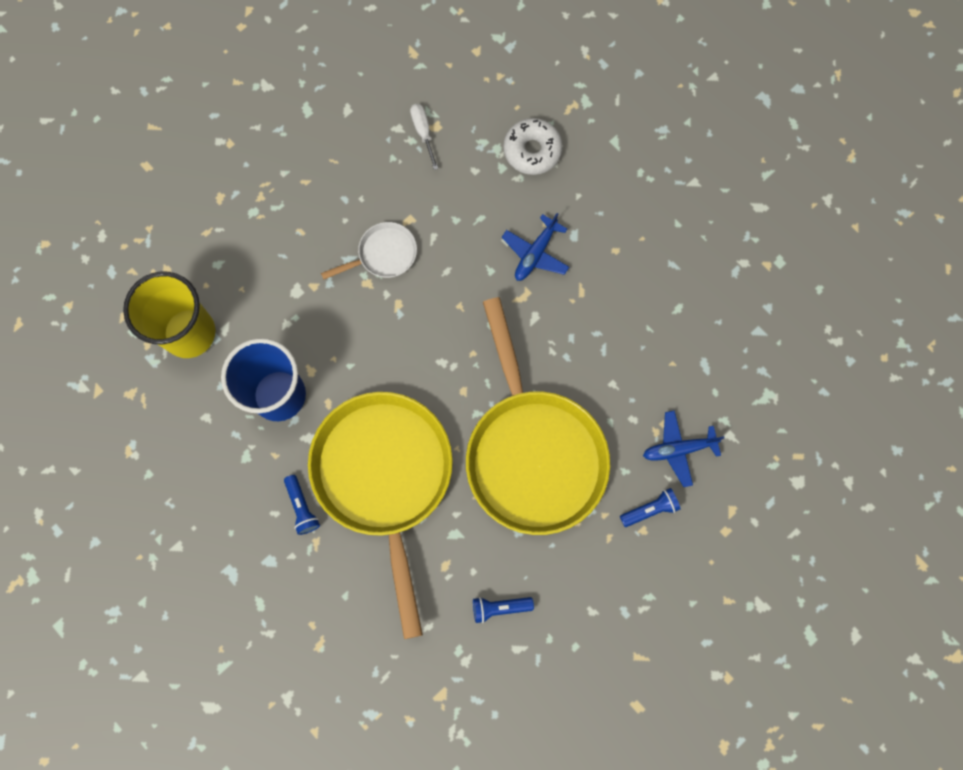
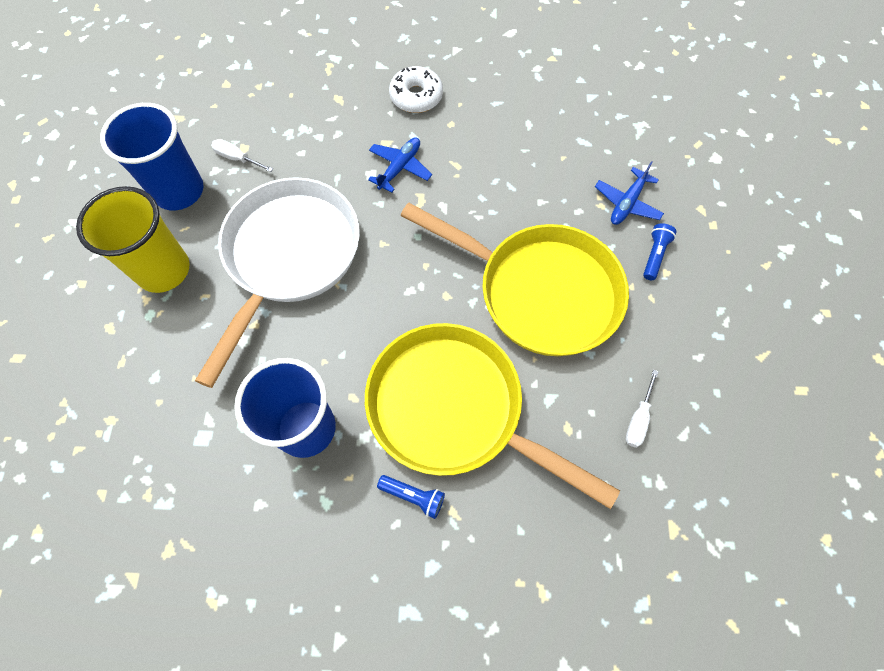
camera: 45 degrees left, 10 degrees down
yellow cup [123,272,215,358] -> yellow cup moved to [76,186,190,293]
white pan [321,222,417,279] -> white pan [195,177,360,388], size x2.32
blue flashlight [473,597,534,623] -> white screwdriver [626,370,659,448]
blue plane [502,213,569,281] -> blue plane turned 135 degrees counterclockwise [368,137,432,193]
white donut [504,118,563,175] -> white donut moved to [389,66,443,113]
none -> blue cup [100,103,204,210]

